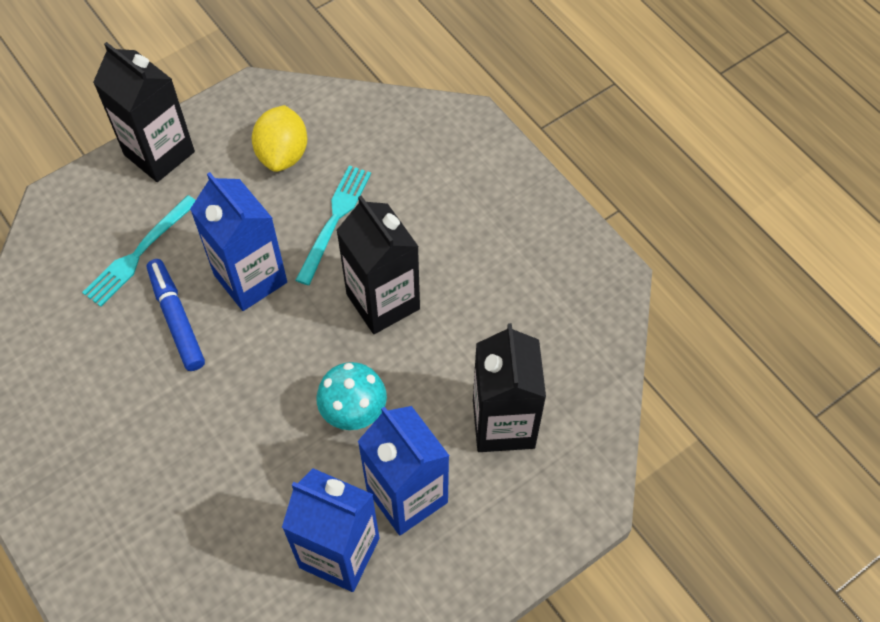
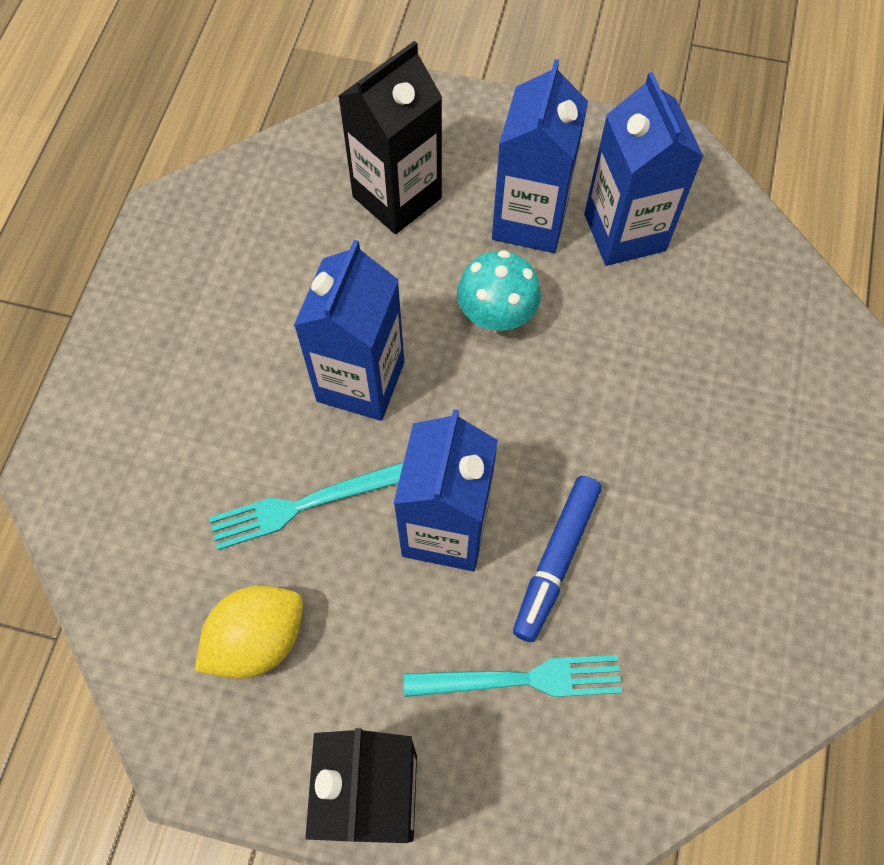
camera: 130 degrees left, 5 degrees up
black carton [336,195,420,334] -> blue carton [294,240,404,421]

